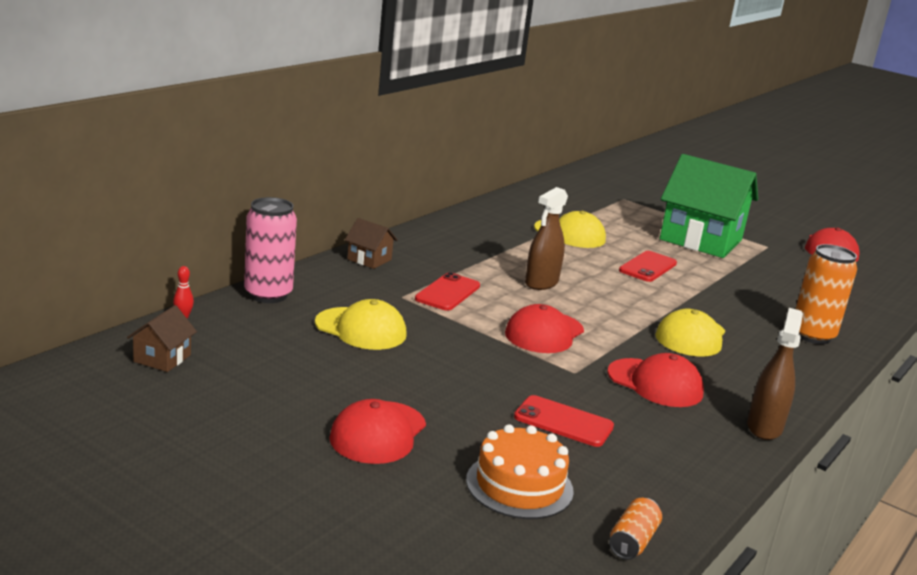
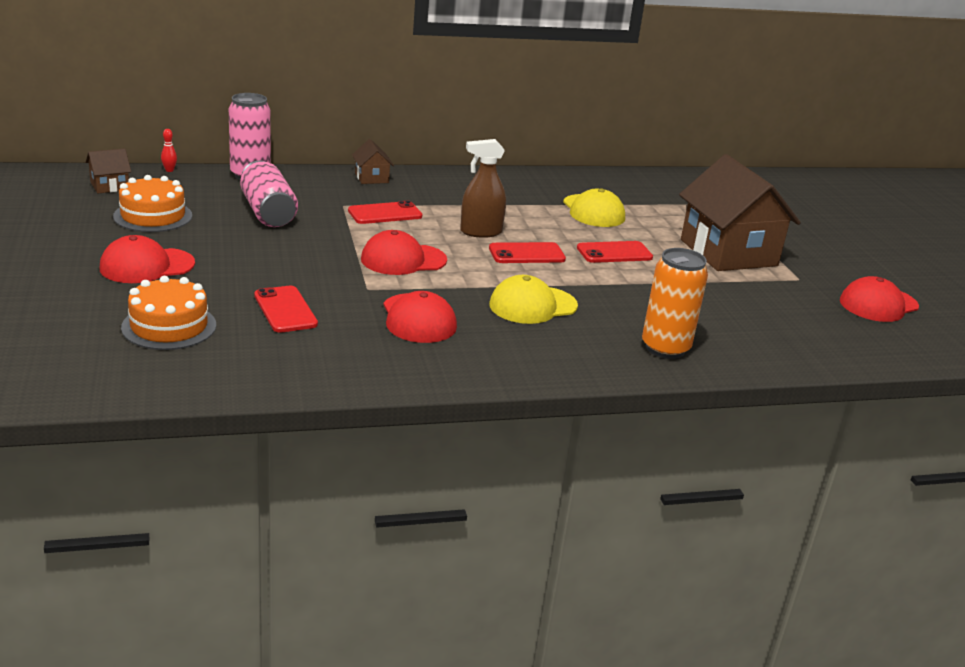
camera: 40 degrees right, 5 degrees up
yellow cap [315,299,407,350] -> pink can [240,161,298,227]
orange can [609,498,662,560] -> none
green house [660,154,758,258] -> brown house [679,154,801,271]
brown spray bottle [747,308,803,440] -> none
none -> orange cake [113,175,192,232]
none -> red phone [489,242,566,263]

